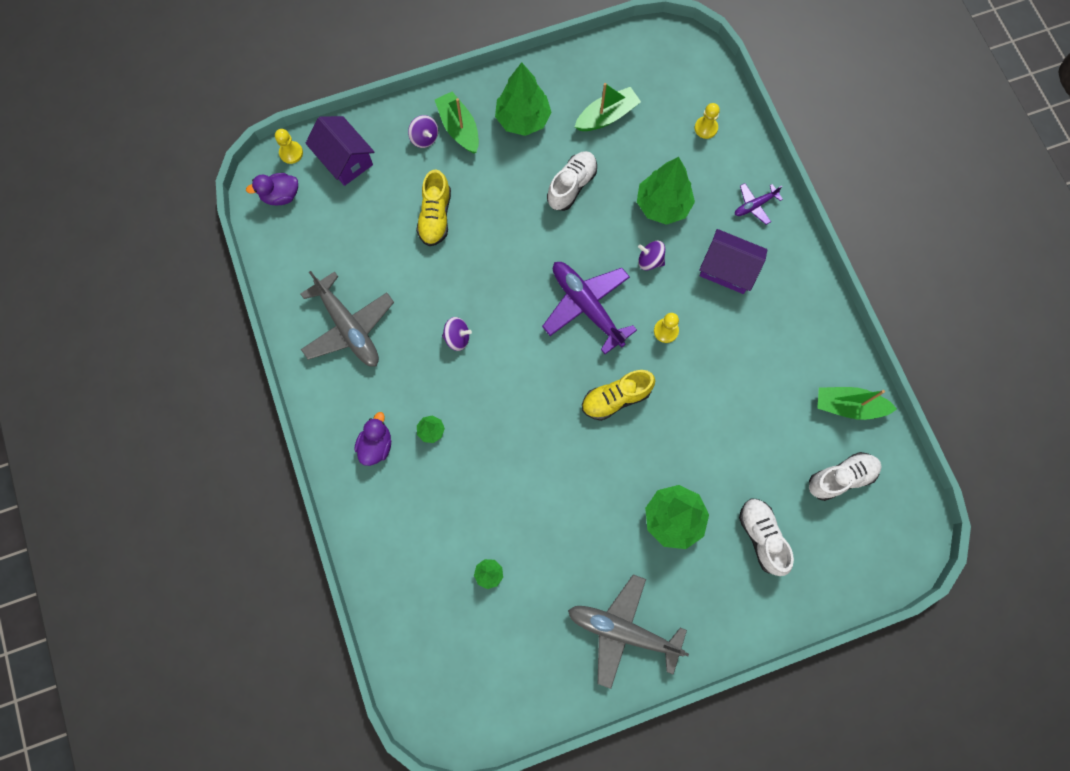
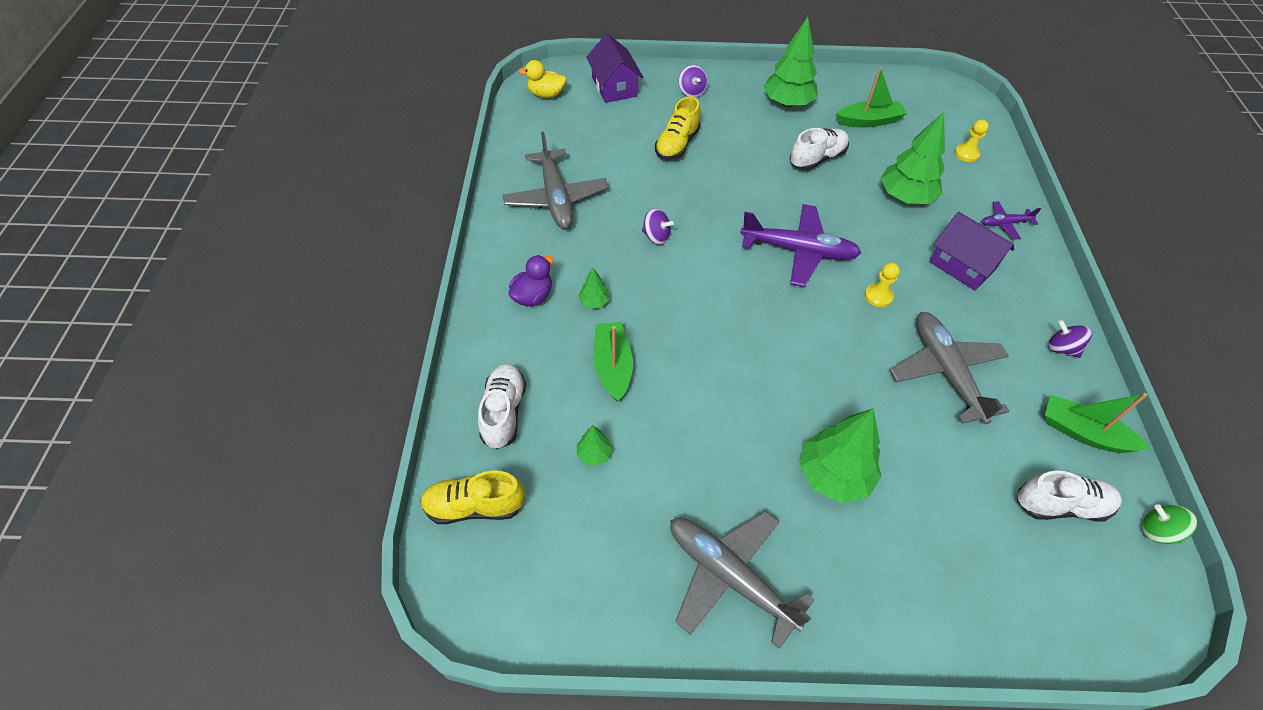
camera: 20 degrees right, 20 degrees down
purple duck [246,173,298,205] -> yellow duck [518,60,567,98]
yellow pawn [275,129,303,164] -> none
green boat [435,92,479,154] -> green boat moved to [593,322,633,402]
purple plane [542,262,637,354] -> purple plane turned 120 degrees clockwise [740,204,861,287]
yellow shoe [582,370,655,421] -> yellow shoe moved to [420,470,525,524]
purple spinning top [638,241,665,270] -> purple spinning top moved to [1048,320,1092,358]
white shoe [739,498,794,576] -> white shoe moved to [478,364,526,450]
none -> grey plane [890,312,1010,424]
none -> green spinning top [1141,504,1197,544]

